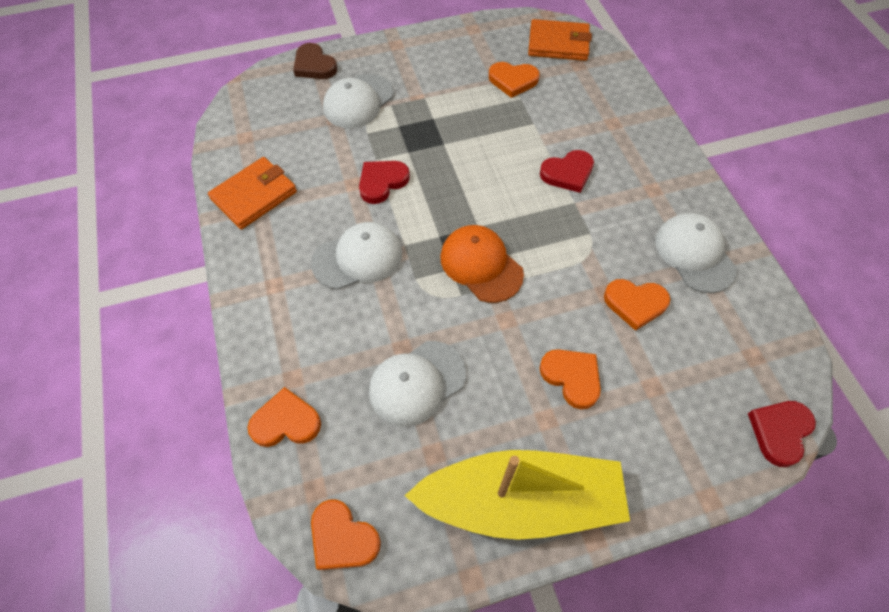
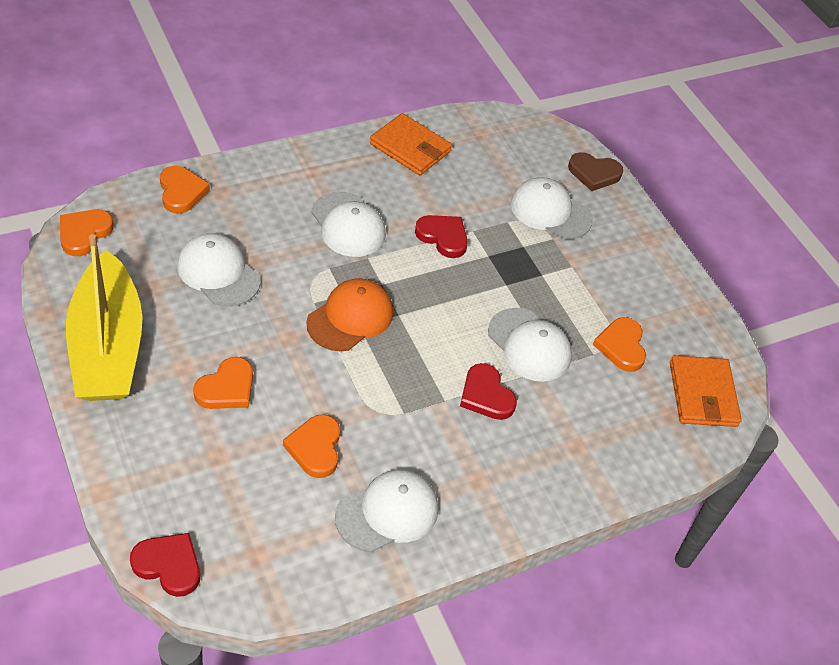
camera: 75 degrees right, 10 degrees down
brown heart [293,43,337,79] -> brown heart turned 120 degrees counterclockwise [568,152,623,191]
none -> white cap [488,308,572,382]

